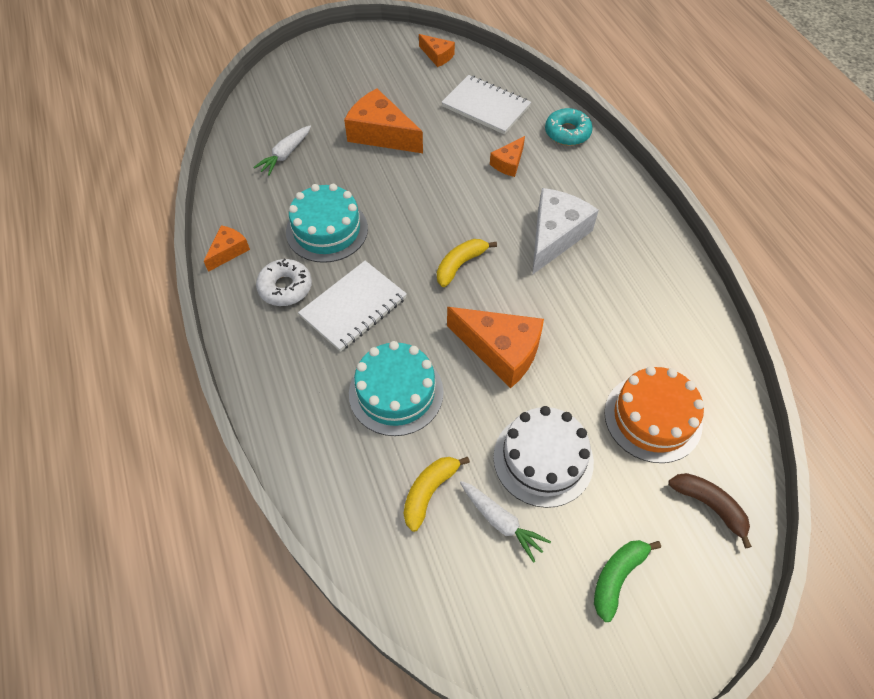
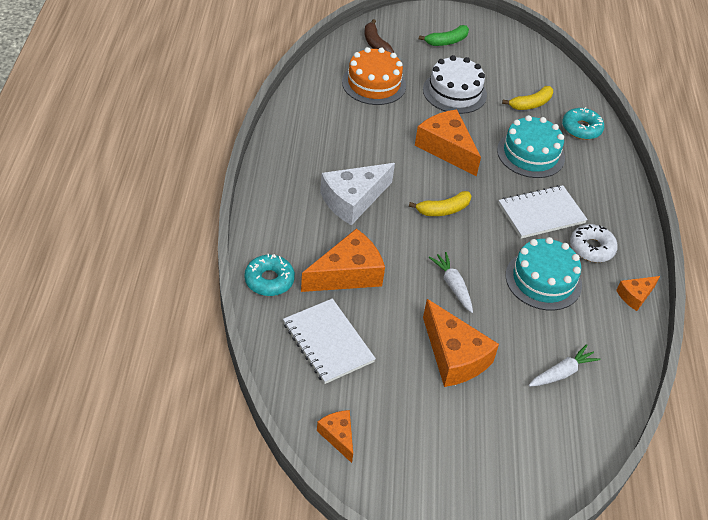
camera: 160 degrees left, 10 degrees down
white carrot [460,481,551,563] -> white carrot moved to [429,252,473,313]
orange cheese [490,136,525,177] -> orange cheese [301,228,385,292], size x1.87
none -> turquoise donut [562,107,604,140]

